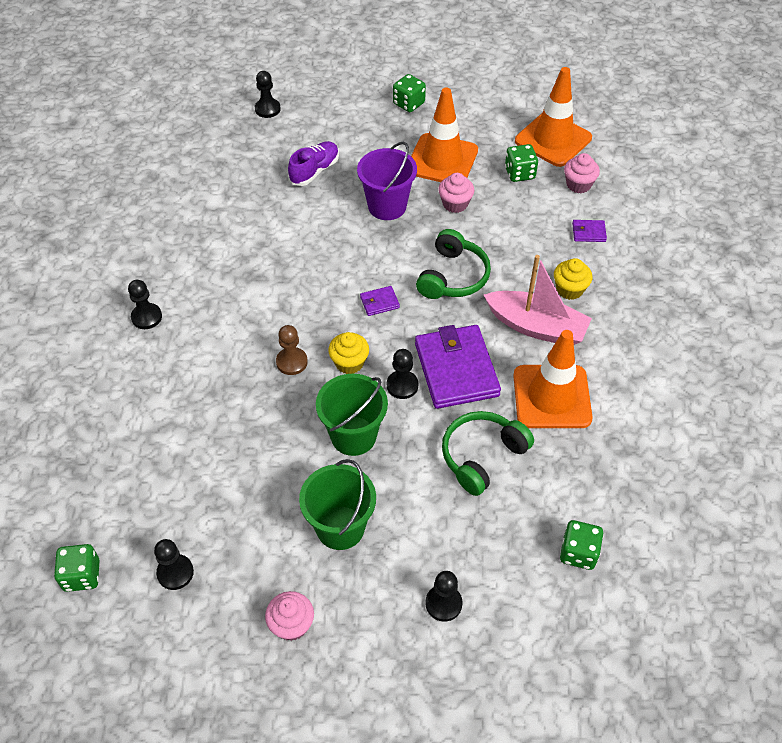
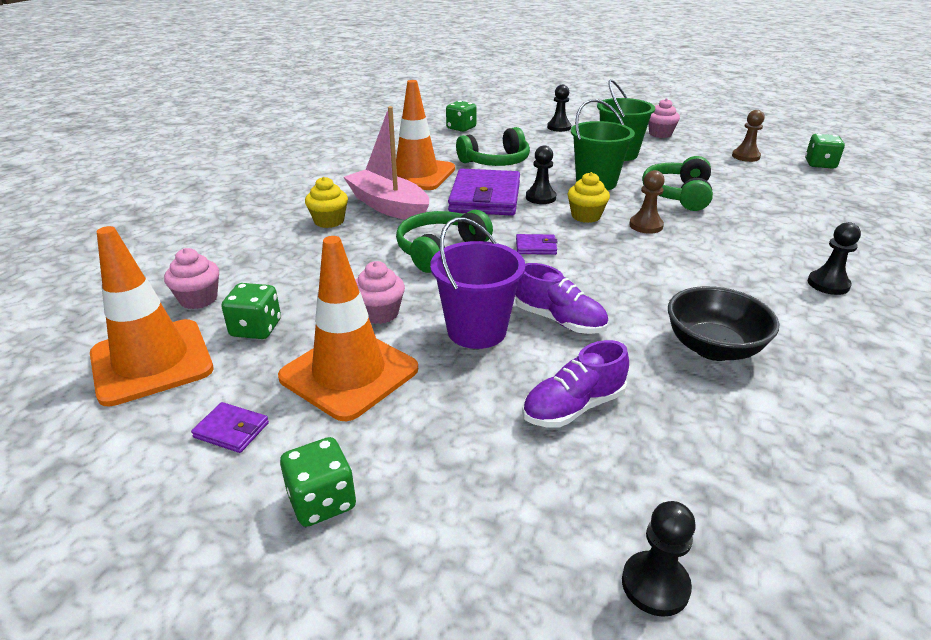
camera: 160 degrees left, 20 degrees down
black pawn [154,539,194,590] -> brown pawn [732,110,765,162]
purple wallet [572,220,607,242] -> purple wallet moved to [191,402,269,453]
none -> purple shoe [515,263,608,334]
none -> green headphones [642,156,713,211]
none -> black bowl [668,286,779,361]

